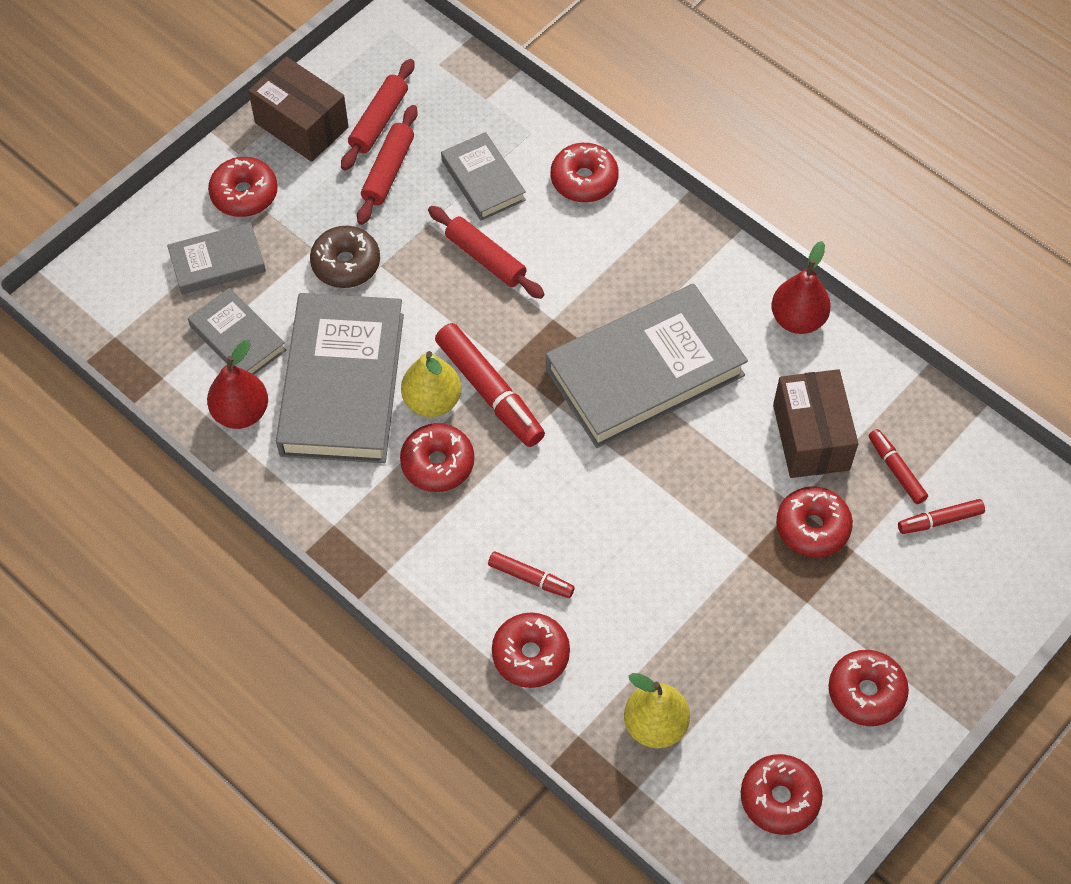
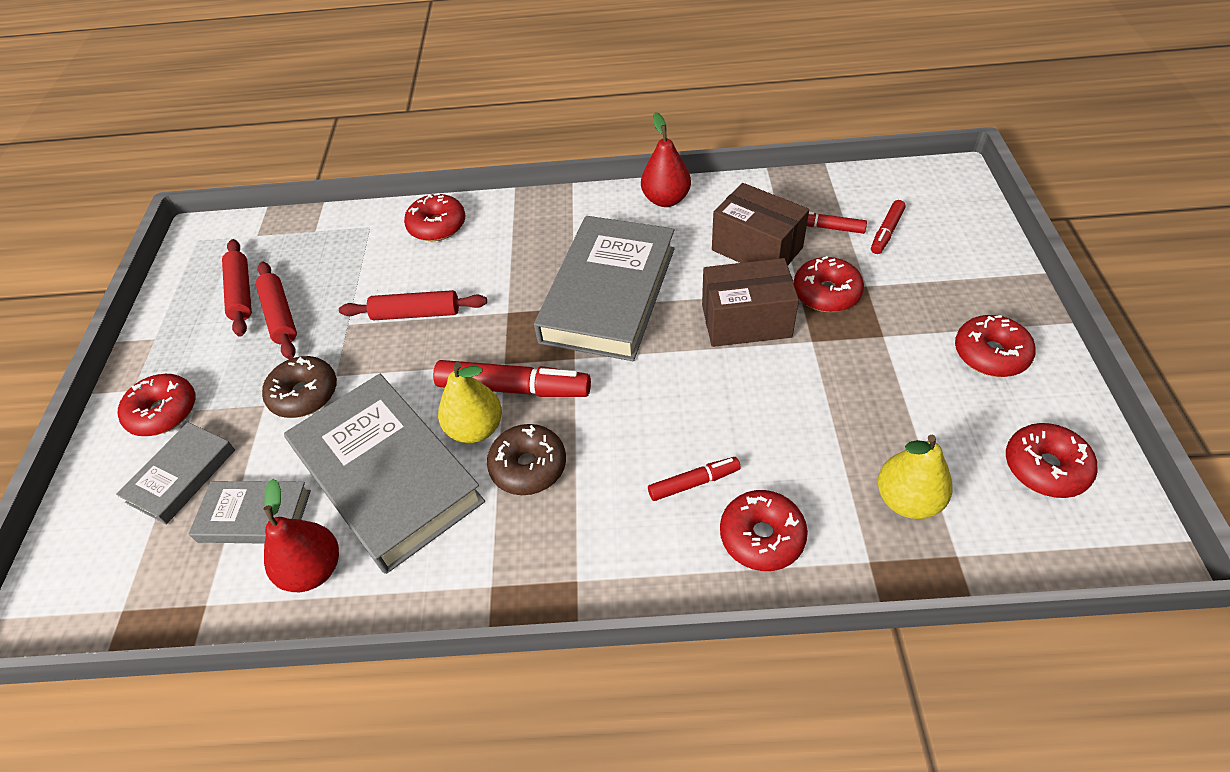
camera: 40 degrees left, 10 degrees down
brown box [248,56,349,162] -> brown box moved to [702,258,799,347]
red donut [400,423,474,492] -> brown donut [487,424,566,495]
grey book [441,132,526,221] -> none

